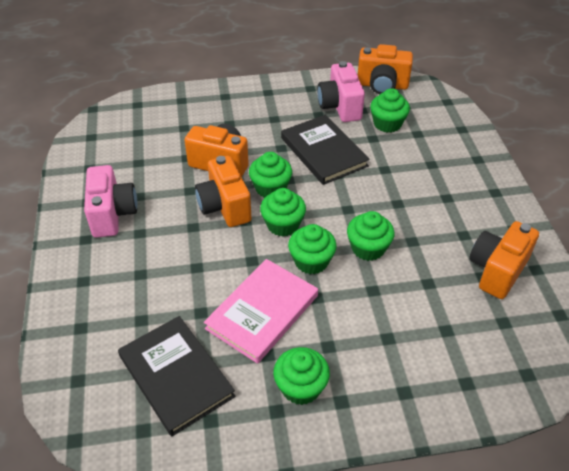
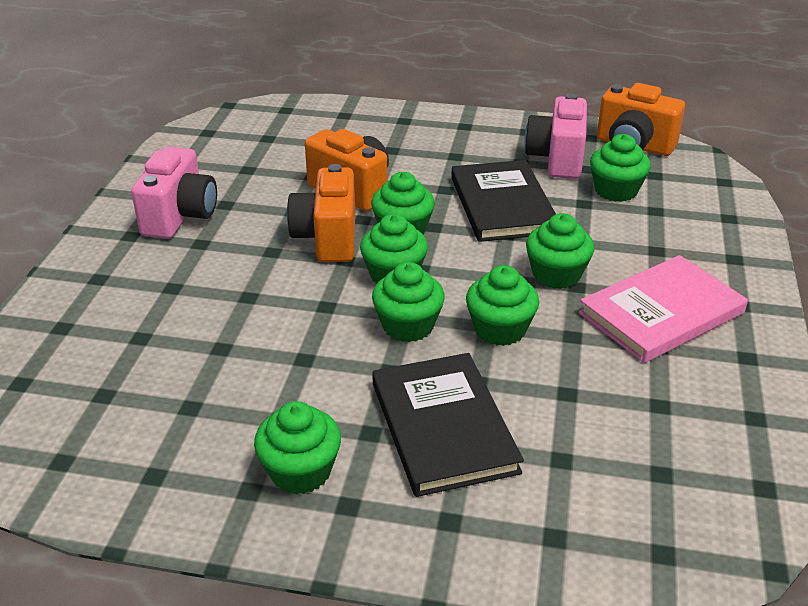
camera: 20 degrees right, 10 degrees down
black book [118,316,235,436] -> black book moved to [372,353,524,497]
pink book [204,259,318,364] -> pink book moved to [579,255,748,363]
orange camera [469,221,539,299] -> none
none -> green cupcake [526,213,594,289]

